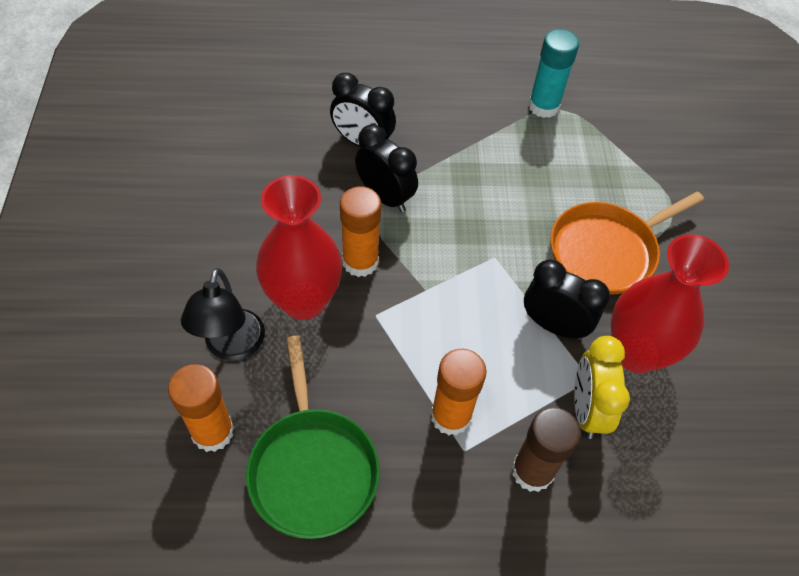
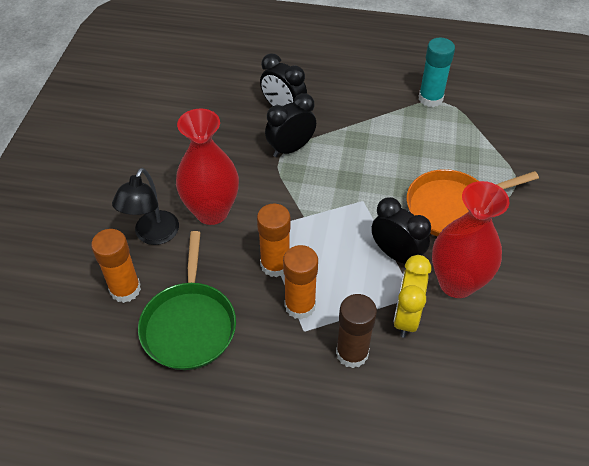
camera: 15 degrees right, 5 degrees down
orange glue stick [340,186,381,277] -> orange glue stick moved to [257,204,291,277]
black clock [355,124,418,212] -> black clock turned 90 degrees counterclockwise [265,93,316,157]

